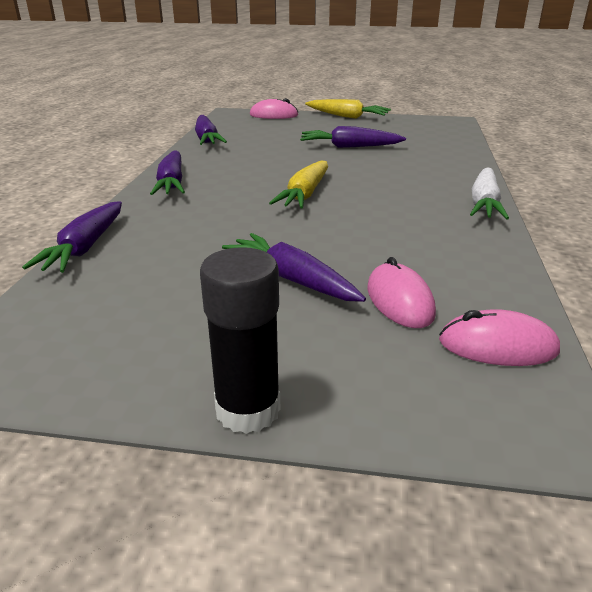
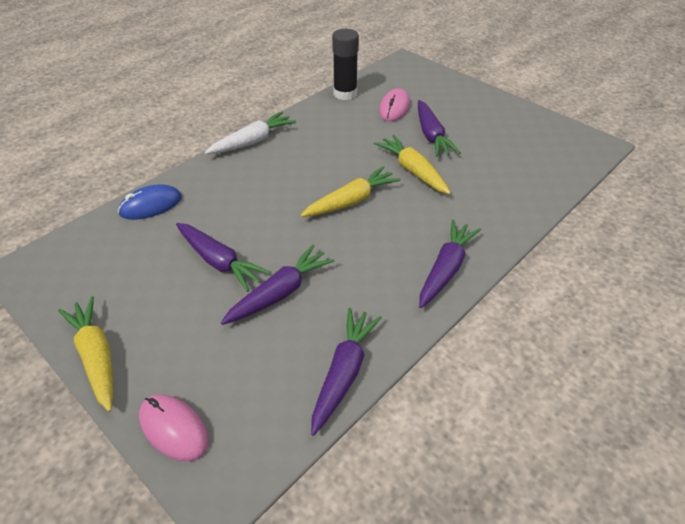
camera: 145 degrees left, 15 degrees up
purple carrot [22,201,122,273] -> purple carrot moved to [221,245,334,325]
black glue stick [200,247,280,434] -> black glue stick moved to [332,29,359,100]
pink mouse [439,309,560,366] -> none
none -> blue mouse [118,184,182,220]
none -> yellow carrot [374,135,451,194]

